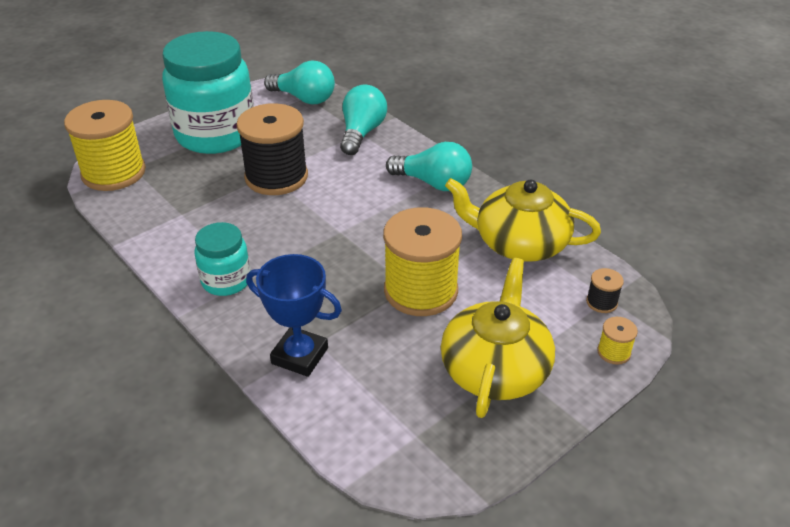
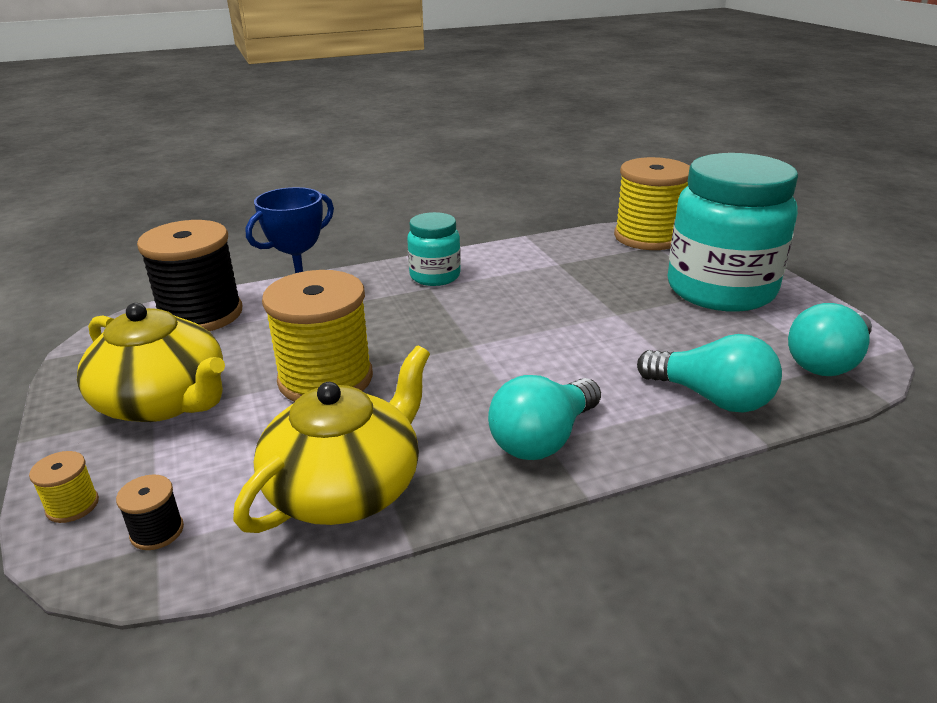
camera: 110 degrees right, 10 degrees down
black spool [237,103,308,195] -> black spool moved to [137,220,242,331]

